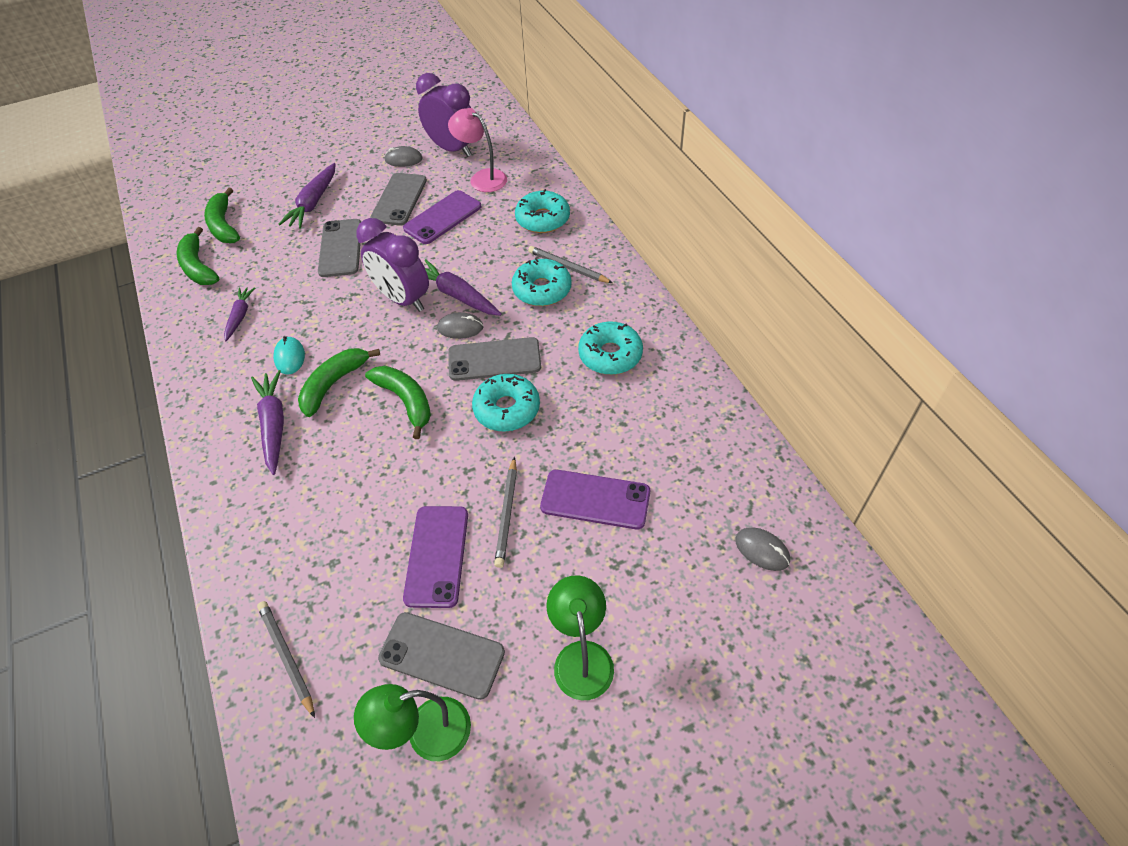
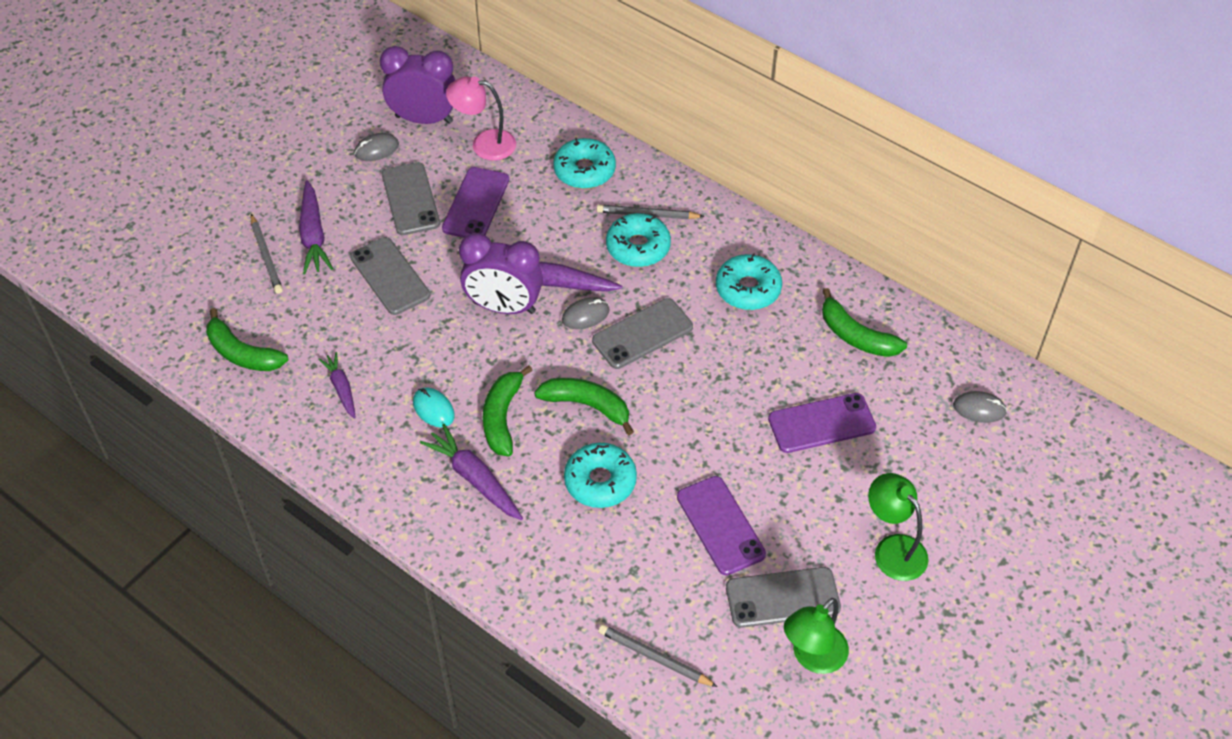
camera: 30 degrees left, 0 degrees up
green banana [204,188,240,243] -> green banana moved to [822,288,907,357]
turquoise donut [472,374,540,432] -> turquoise donut moved to [564,443,637,508]
grey pencil [494,457,517,568] -> grey pencil moved to [251,214,283,294]

